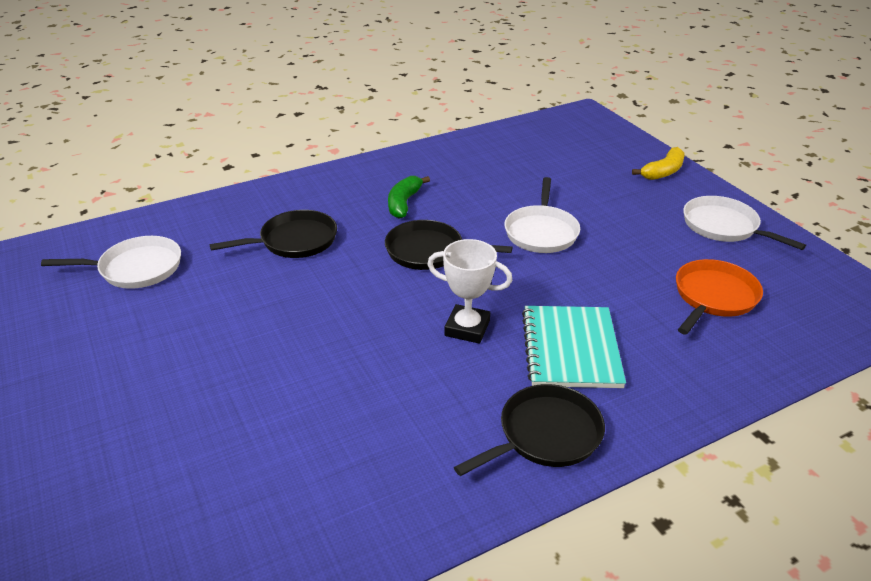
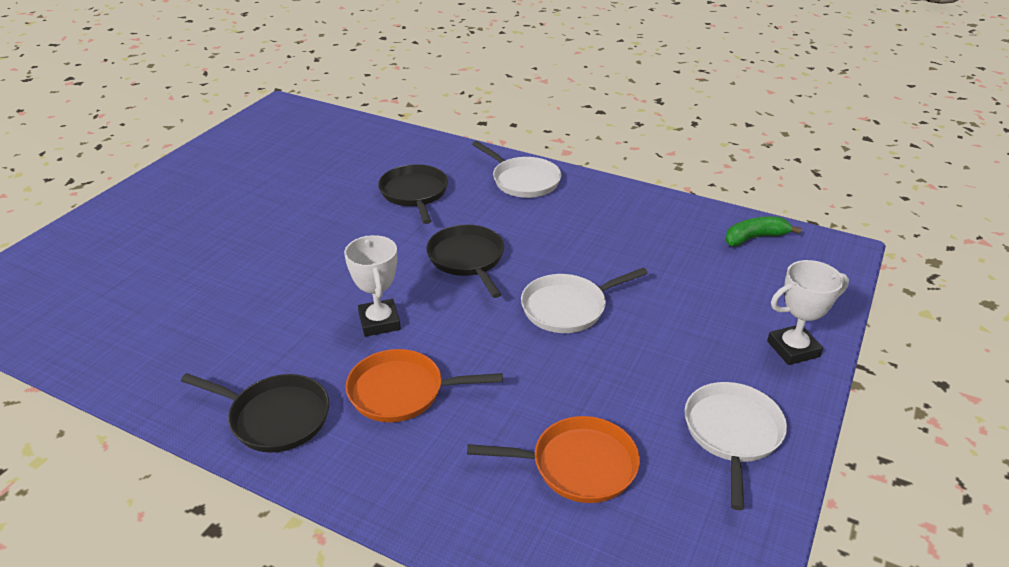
camera: 55 degrees right, 0 degrees up
white pan [41,236,181,289] -> white pan moved to [472,141,561,198]
black pan [210,210,337,258] -> black pan turned 135 degrees counterclockwise [378,164,448,224]
green banana [388,176,430,219] -> green banana moved to [725,216,802,247]
turquoise notebook [522,306,626,388] -> orange pan [346,349,503,422]
yellow banana [632,147,685,180] -> white trophy [767,260,849,365]

